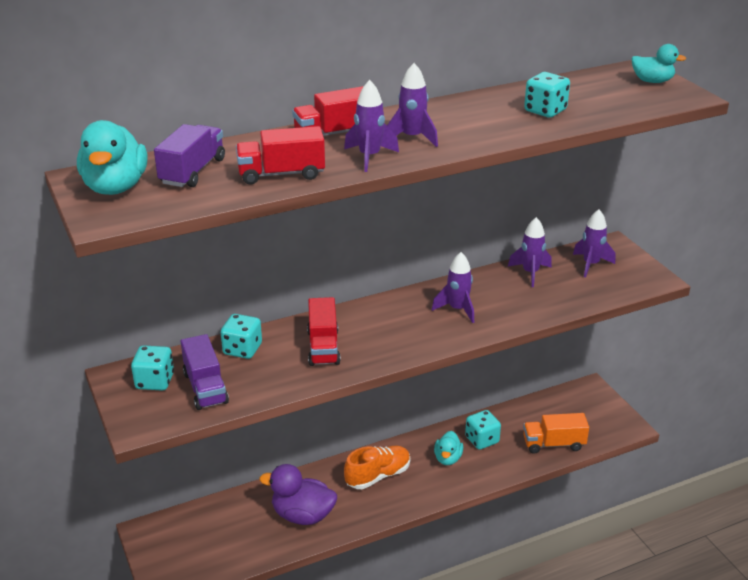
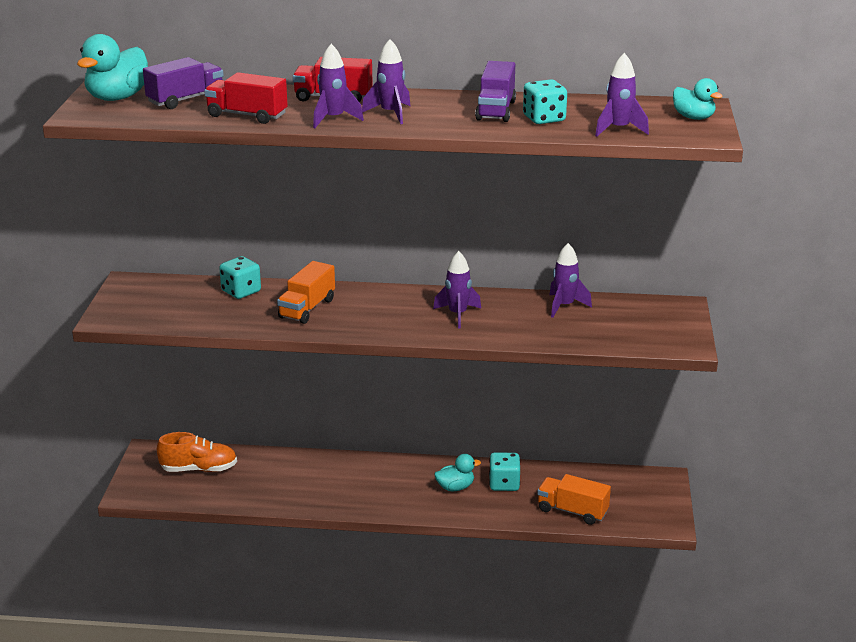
camera: 30 degrees right, 5 degrees down
turquoise dice [131,345,174,391] -> none
purple truck [181,334,229,410] -> purple truck moved to [475,61,516,122]
purple duck [259,464,337,525] -> none
red truck [307,297,341,366] -> orange truck [277,261,335,324]
orange shoe [344,446,410,489] -> orange shoe moved to [157,432,237,472]
turquoise duck [434,431,463,465] -> turquoise duck turned 150 degrees counterclockwise [434,454,481,491]
purple rocket [573,209,615,277] -> purple rocket moved to [595,53,649,137]

